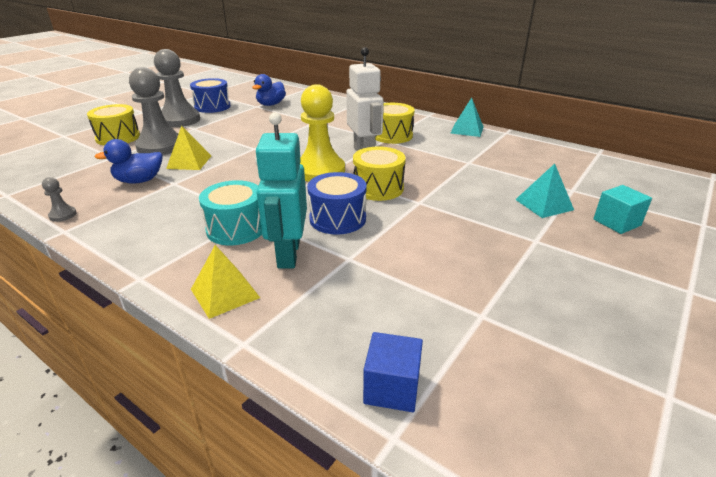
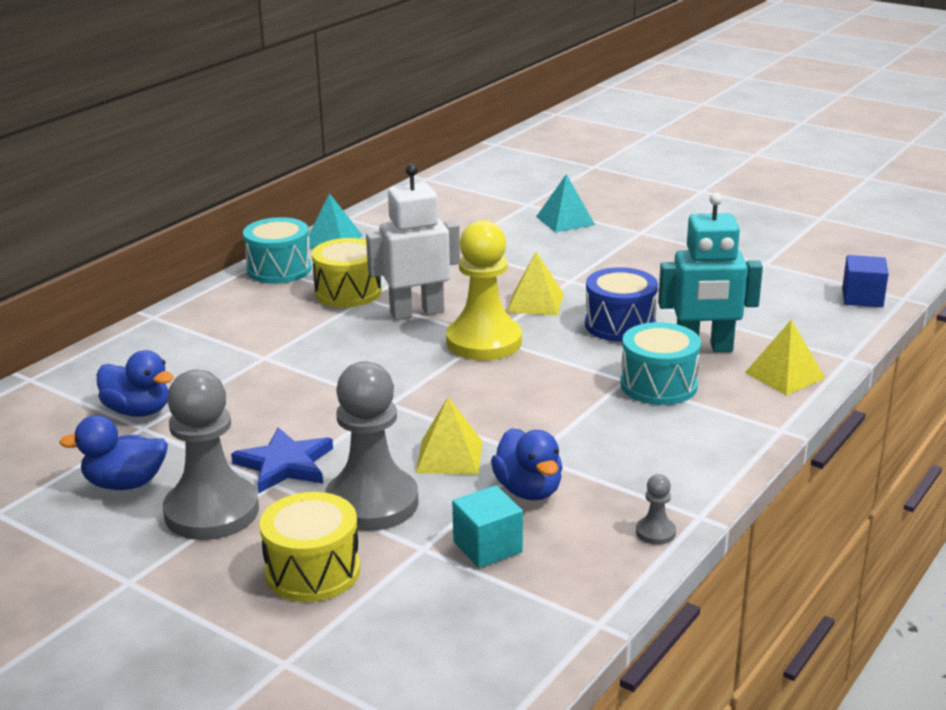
camera: 90 degrees left, 5 degrees down
blue drum [190,78,231,113] -> blue duck [59,415,168,490]
yellow drum [353,147,406,201] -> yellow pyramid [507,251,564,316]
turquoise cube [593,185,652,234] -> turquoise cube moved to [452,485,523,568]
none -> blue star [231,427,333,493]
none -> turquoise drum [243,217,312,284]

